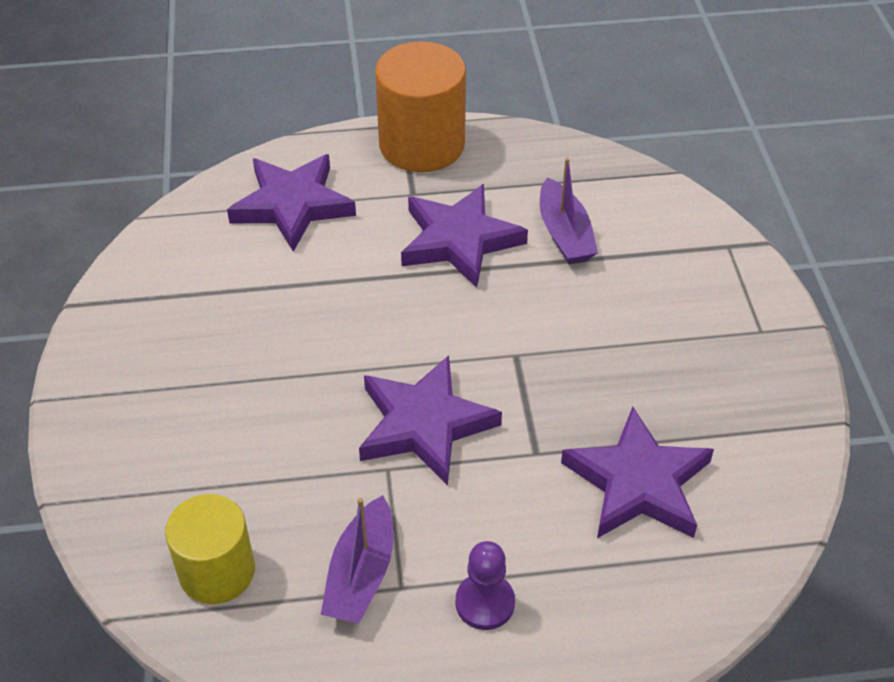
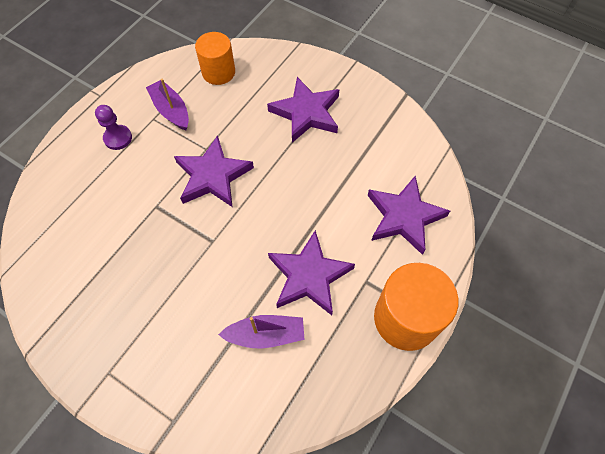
camera: 130 degrees right, 15 degrees up
yellow cylinder [165,494,255,604] -> orange cylinder [195,32,235,85]
purple boat [540,158,598,264] -> purple boat turned 150 degrees clockwise [218,315,305,349]
purple star [561,406,714,538] -> purple star moved to [267,77,339,143]

